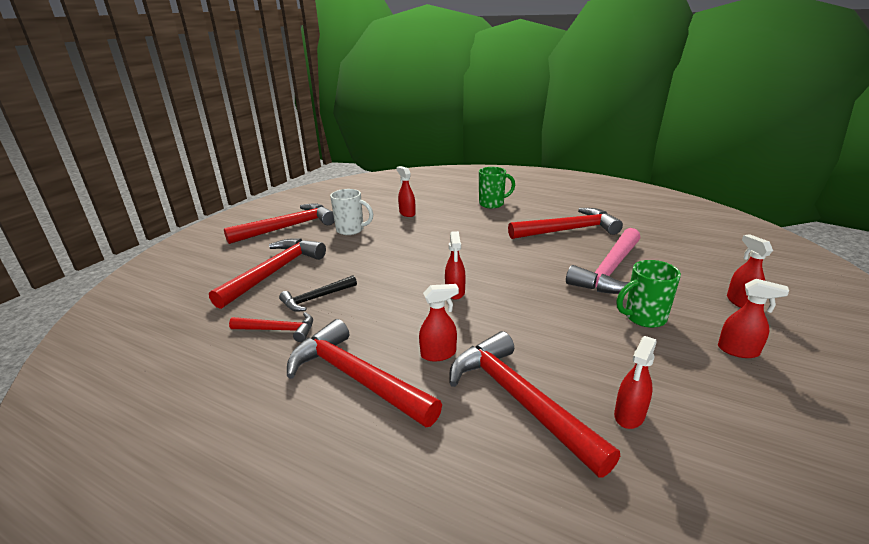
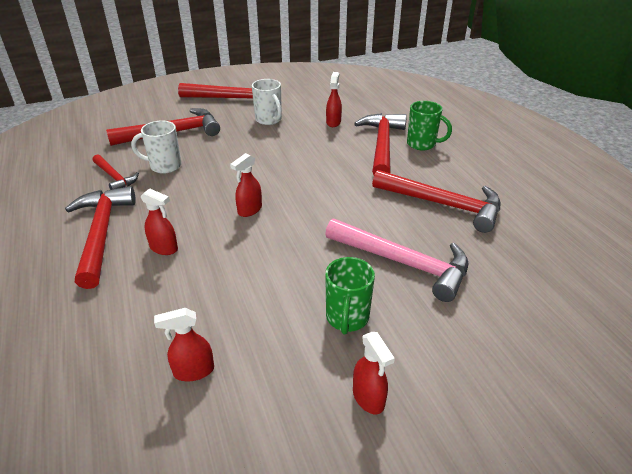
camera: 40 degrees right, 10 degrees up
black hammer [279,276,357,312] -> white mug [131,120,181,174]
red hammer [449,331,620,478] -> red hammer moved to [354,113,407,175]
pink hammer [566,228,641,294] -> pink hammer turned 135 degrees counterclockwise [325,218,468,302]
green mug [617,260,681,328] -> green mug turned 105 degrees counterclockwise [325,257,375,335]
red spray bottle [727,234,773,308] -> none

